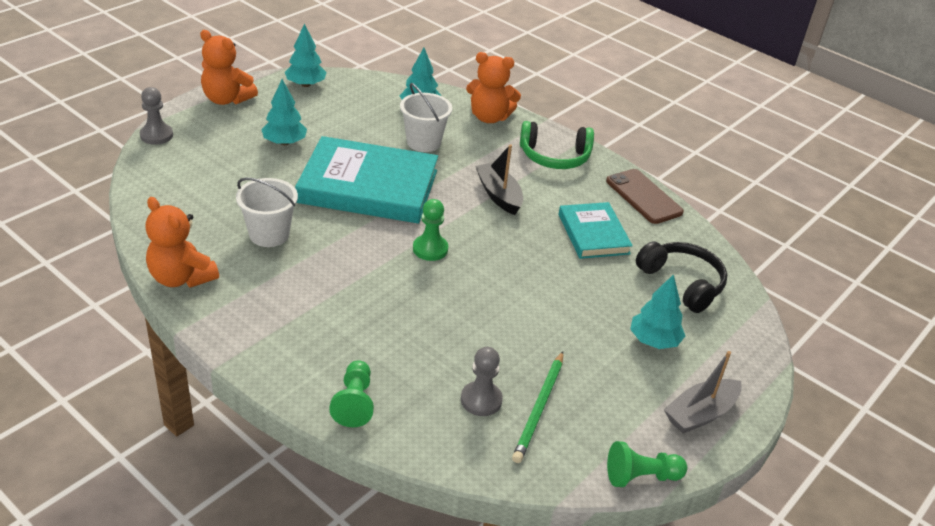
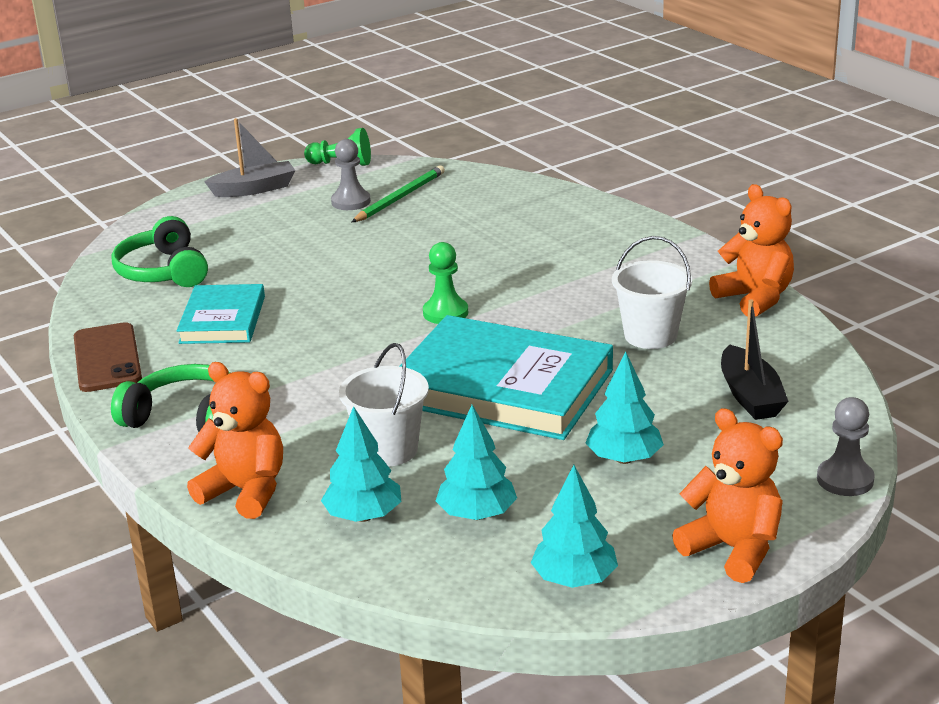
camera: 160 degrees left, 10 degrees down
green pawn [329,360,374,427] -> none
grey pawn [461,347,503,416] -> grey pawn moved to [331,139,371,210]
black boat [475,144,523,215] -> black boat moved to [721,299,789,420]
turquoise tree [630,274,685,349] -> turquoise tree moved to [436,405,517,520]
black headphones [636,241,727,313] -> green headphones [112,216,208,287]

